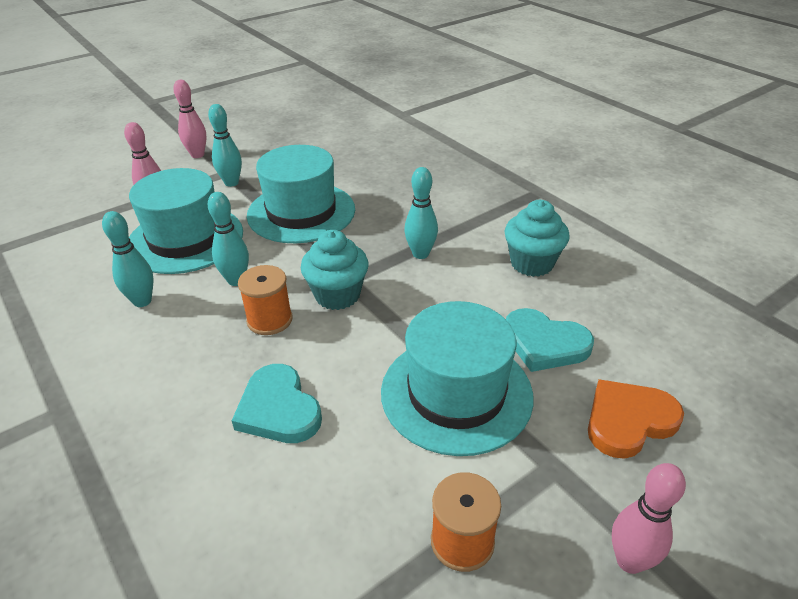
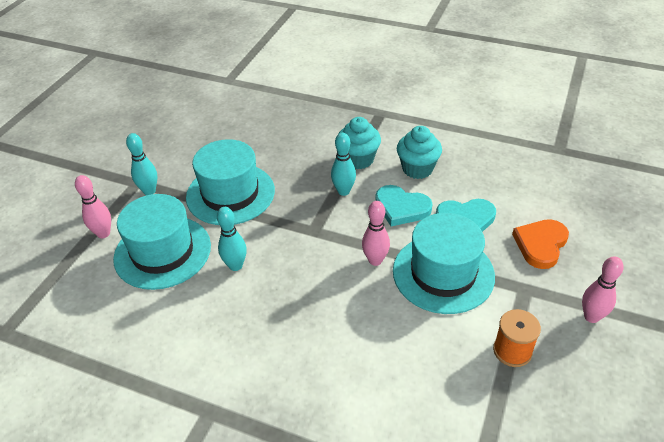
camera: 30 degrees left, 5 degrees up
turquoise bowling pin [102,211,154,307] -> none
pink bowling pin [173,80,206,158] -> pink bowling pin moved to [362,201,390,266]
turquoise heart [232,364,322,443] -> turquoise heart moved to [375,185,432,226]
orange spool [238,265,293,335] -> none
turquoise cupcake [301,230,368,310] -> turquoise cupcake moved to [339,117,381,169]

